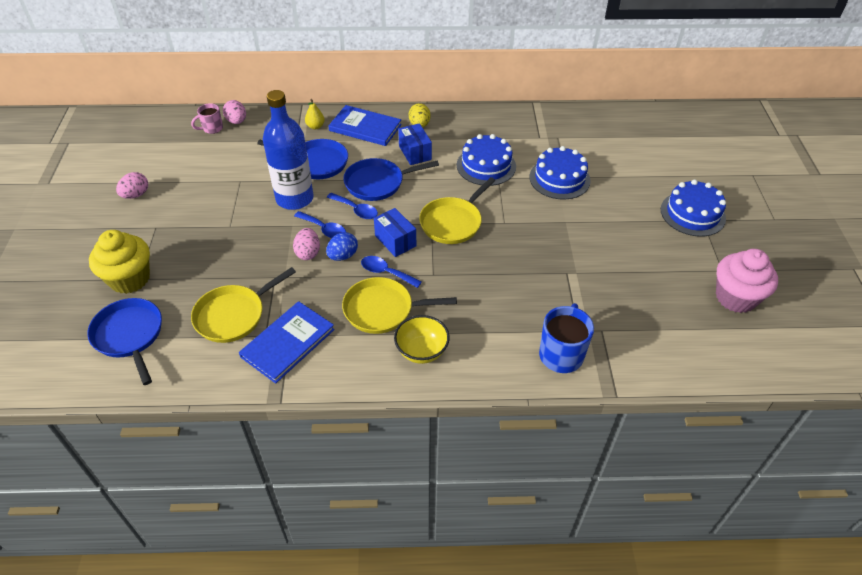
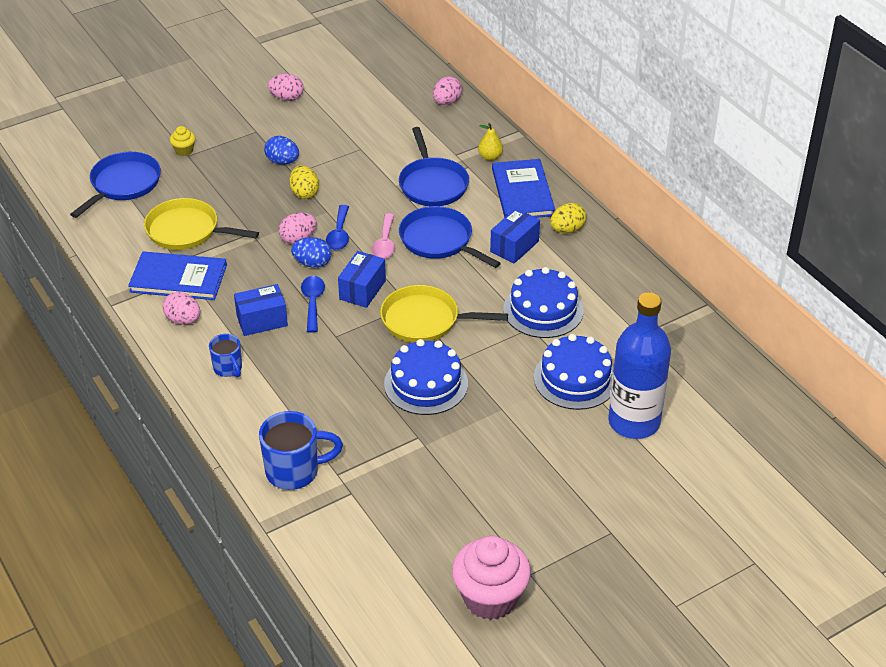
camera: 60 degrees right, 5 degrees down
yellow cupcake [89,230,150,294] -> yellow cupcake [170,126,195,156], size x0.44
pink mug [191,103,223,134] -> none
blue bottle [263,90,314,210] -> blue bottle moved to [608,292,671,439]
blue spoon [327,193,378,219] -> pink spoon [372,213,395,259]
yellow pan [342,277,457,334] -> blue box [234,284,288,336]
yellow bowl [394,315,450,364] -> blue mug [209,334,242,377]
blue cake [661,179,726,237] -> blue cake moved to [384,339,468,415]
none -> pink egg [163,292,200,325]
none -> blue egg [264,136,299,165]
none -> yellow egg [289,165,319,199]

